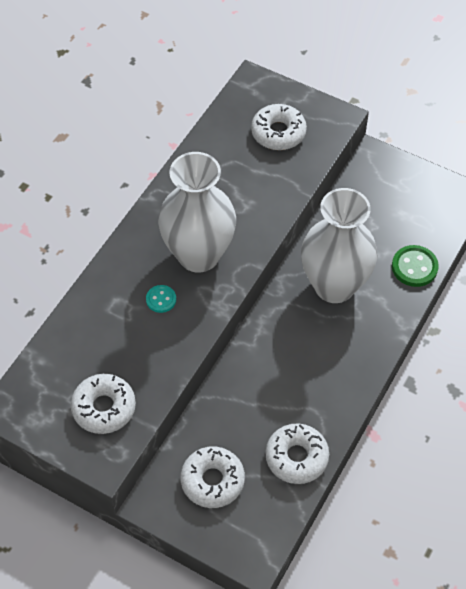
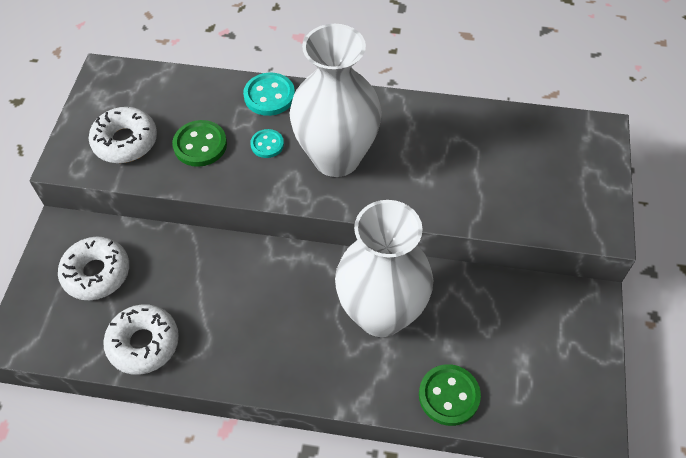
camera: 70 degrees right, 0 degrees up
white donut [251,104,307,150] -> none
none -> green button [172,120,227,167]
none -> turquoise button [243,73,295,116]

